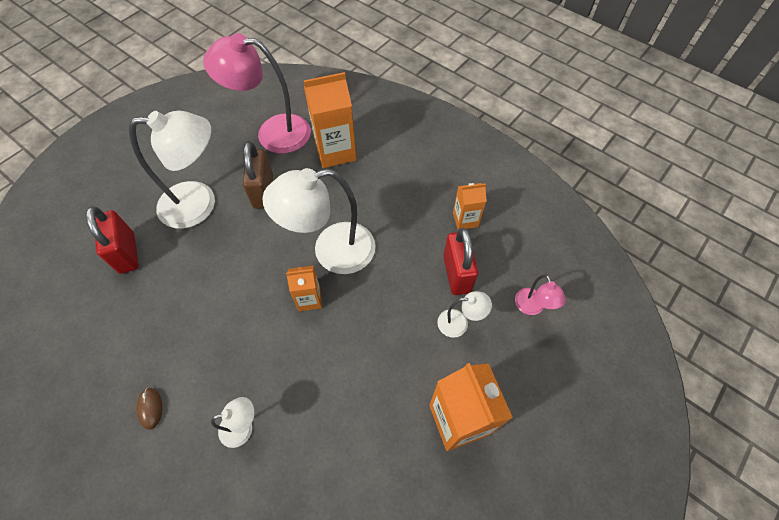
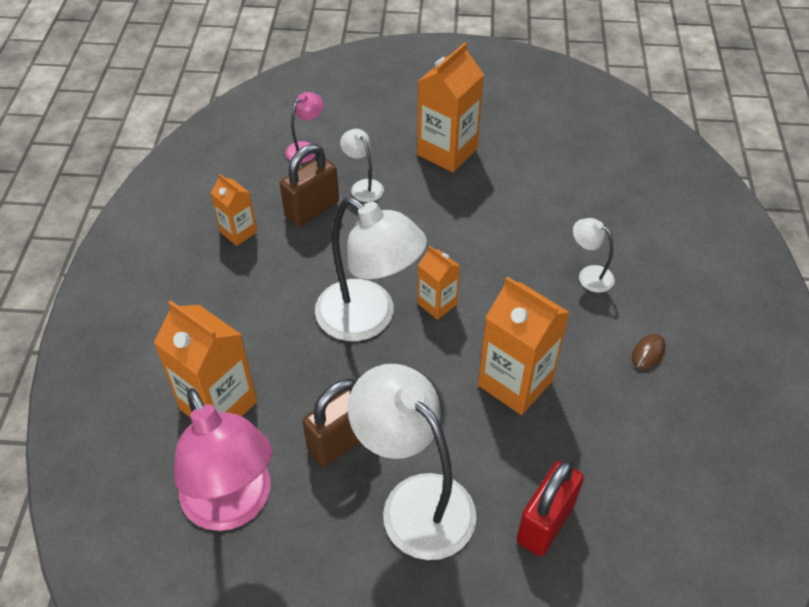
camera: 125 degrees left, 10 degrees down
red padlock [443,228,478,295] -> brown padlock [280,144,339,227]
none -> orange carton [478,276,570,415]

